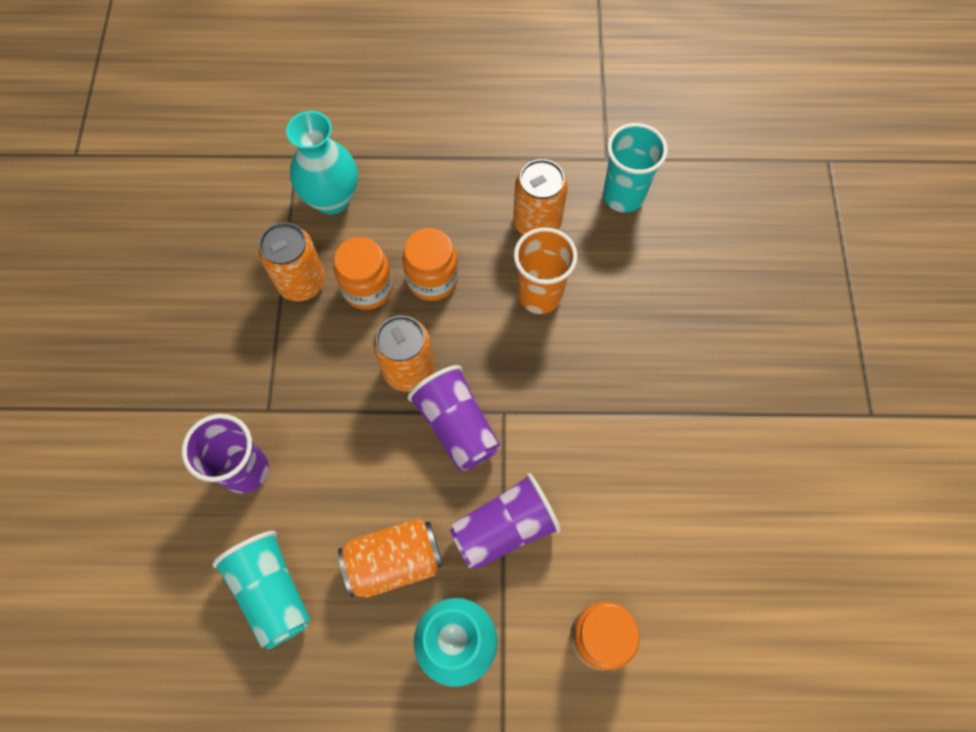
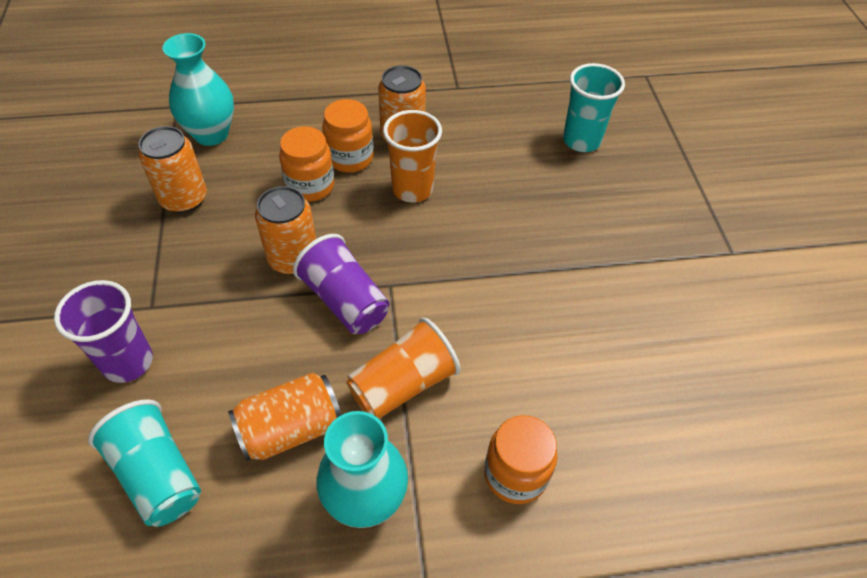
camera: 10 degrees left, 15 degrees down
orange jar [334,237,393,310] -> orange jar moved to [322,99,374,173]
purple cup [450,473,561,570] -> orange cup [346,318,460,419]
turquoise cup [603,123,668,213] -> turquoise cup moved to [563,63,625,152]

